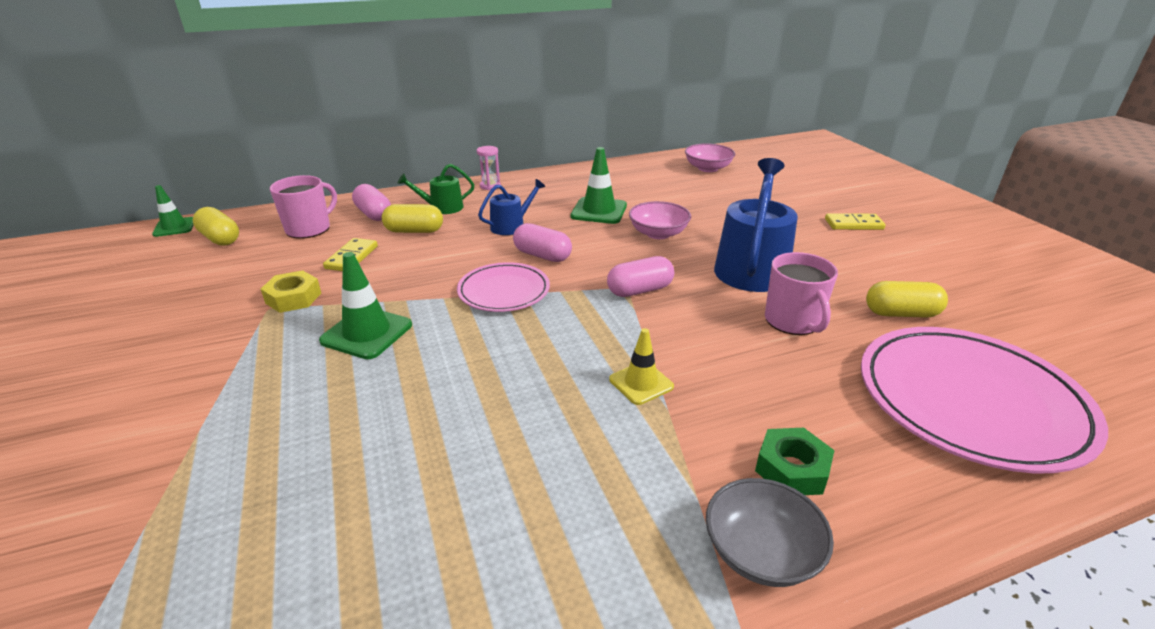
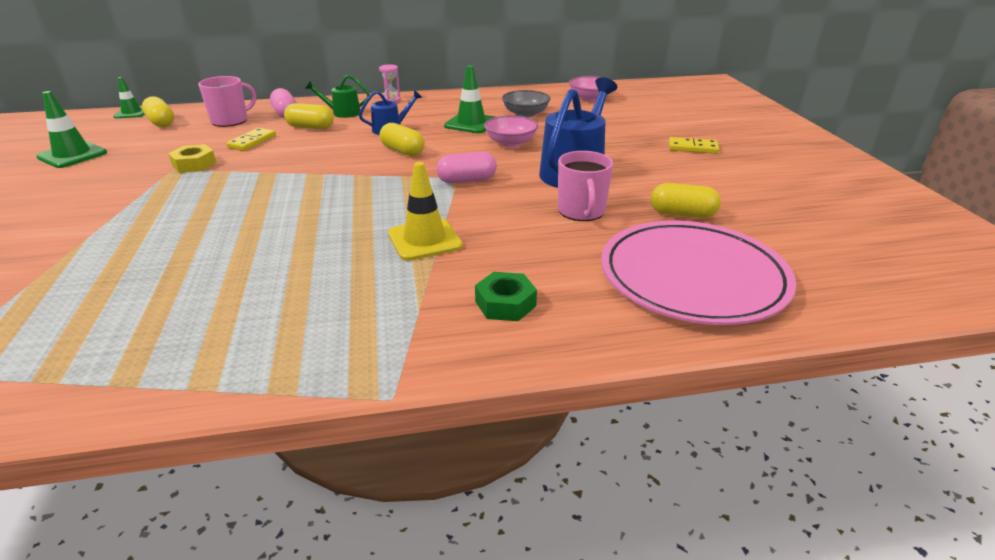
camera: 10 degrees right, 0 degrees up
green traffic cone [319,252,412,359] -> green traffic cone moved to [36,91,107,168]
pink plate [457,262,550,312] -> none
pink capsule [513,223,572,262] -> yellow capsule [380,123,425,156]
yellow traffic cone [609,328,674,405] -> yellow traffic cone [388,162,463,261], size x1.54
grey bowl [706,478,834,587] -> grey bowl moved to [502,90,550,118]

